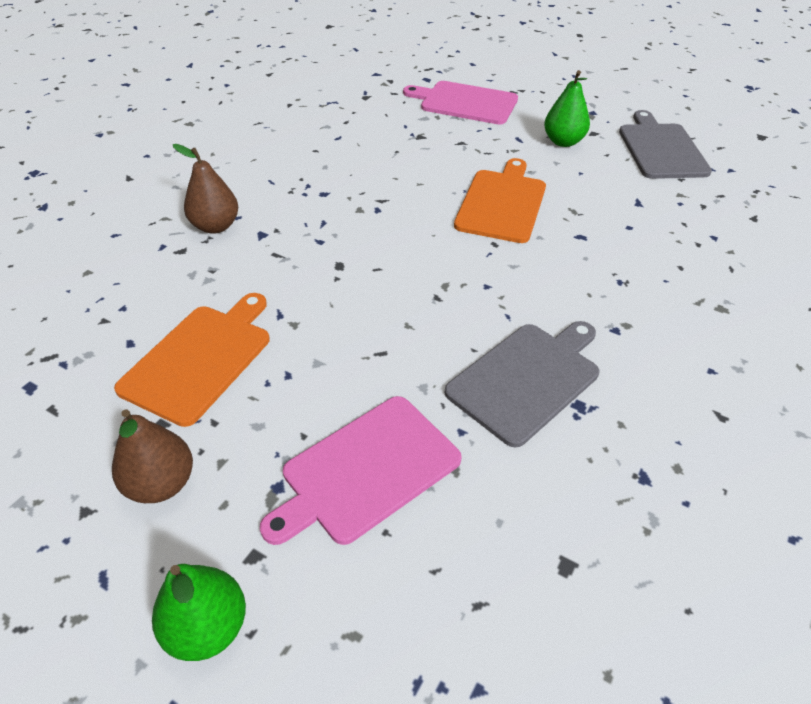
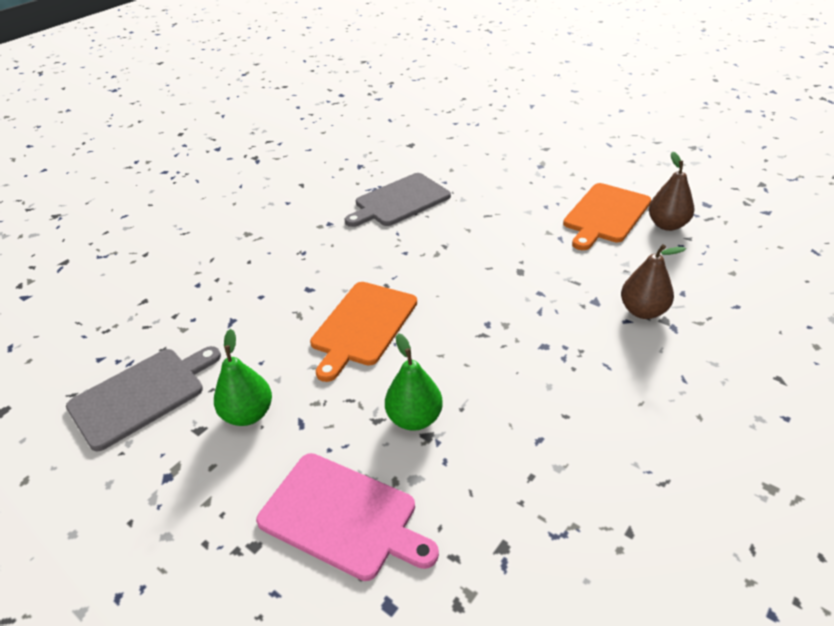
camera: 170 degrees left, 5 degrees down
brown pear [112,409,193,503] -> brown pear moved to [649,152,695,231]
green pear [152,564,246,661] -> green pear moved to [385,333,443,431]
pink cutting board [260,396,462,545] -> none
grey cutting board [619,110,712,179] -> grey cutting board turned 135 degrees counterclockwise [66,346,221,451]

